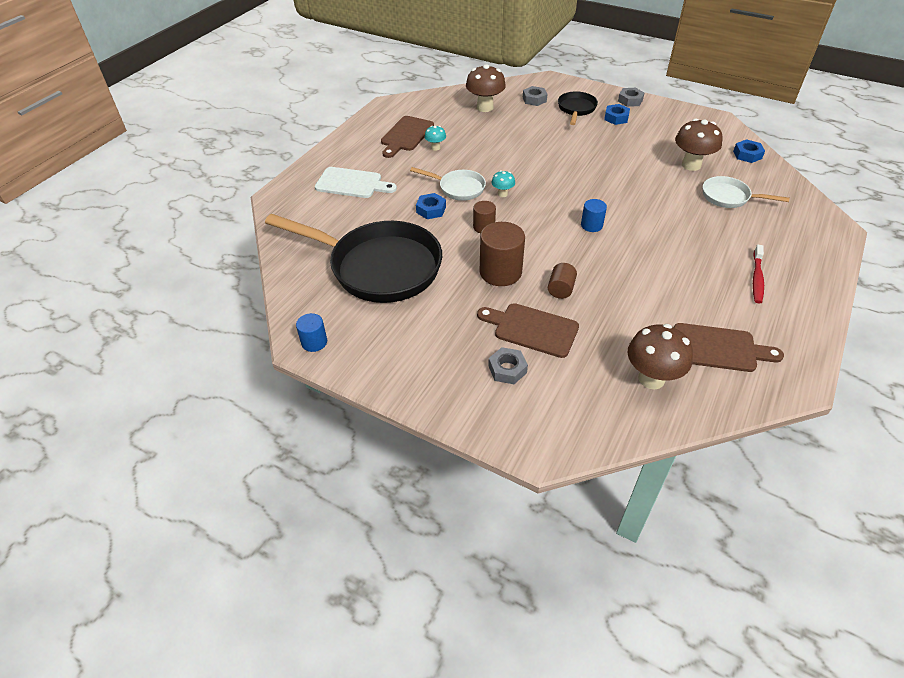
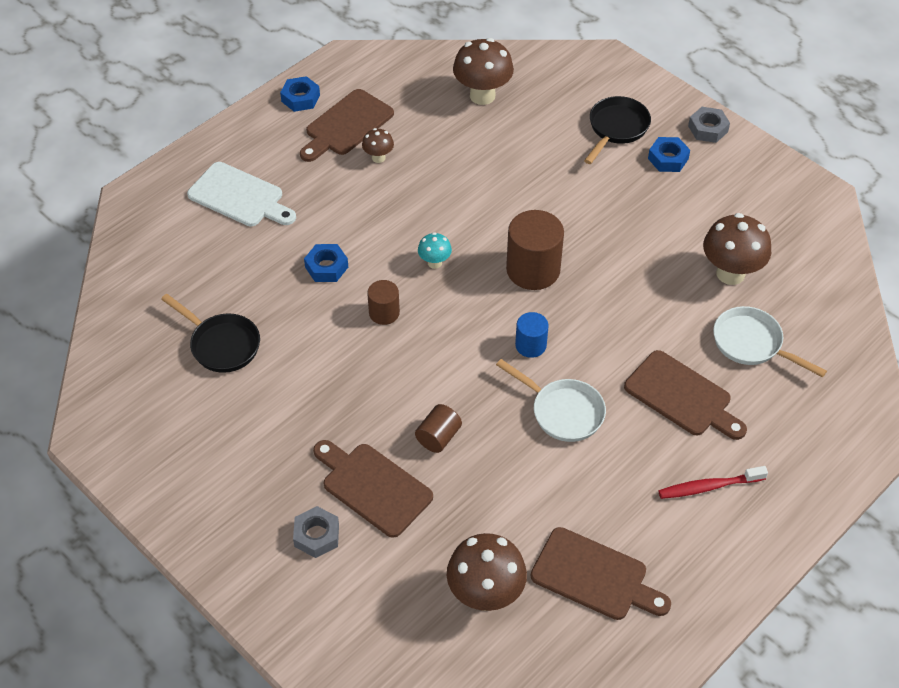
camera: 15 degrees right, 5 degrees up
black pan [265,214,442,303] -> black pan [161,294,260,373], size x0.47
blue cylinder [296,313,327,352] -> none
white pan [410,167,486,201] -> white pan moved to [496,359,606,442]
turquoise mushroom [425,126,446,151] -> brown mushroom [362,128,394,163]
brown cylinder [480,222,525,286] -> brown cylinder moved to [506,210,564,290]
grey nut [523,86,547,106] -> none
blue nut [733,139,765,163] -> blue nut moved to [280,76,320,112]
red toothbrush [753,245,764,303] -> red toothbrush turned 45 degrees clockwise [658,466,768,499]
none -> brown cutting board [624,350,747,440]

